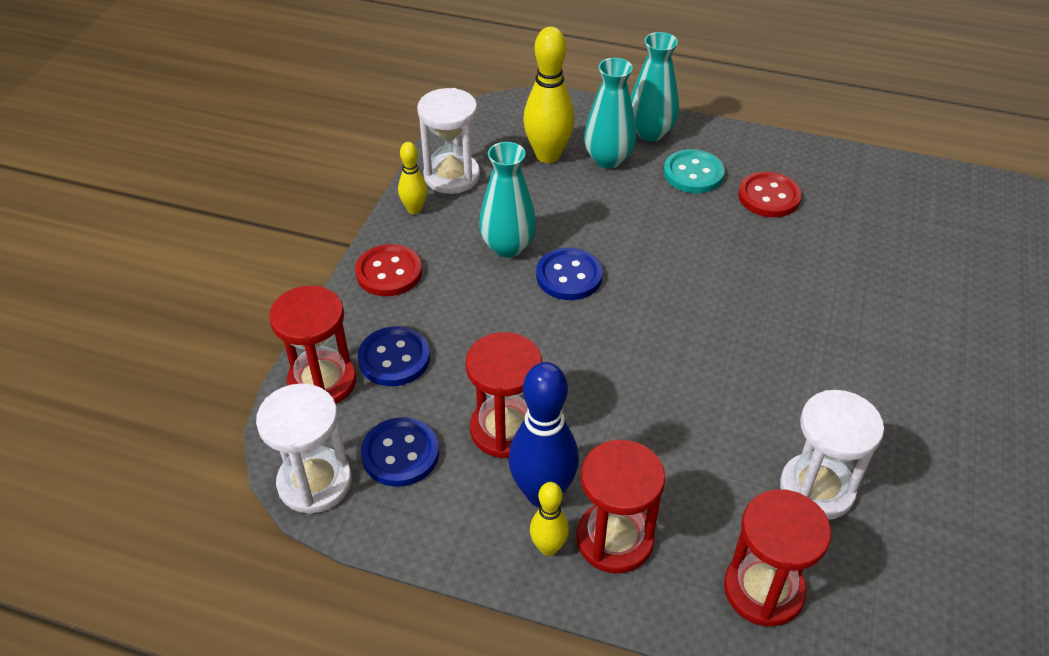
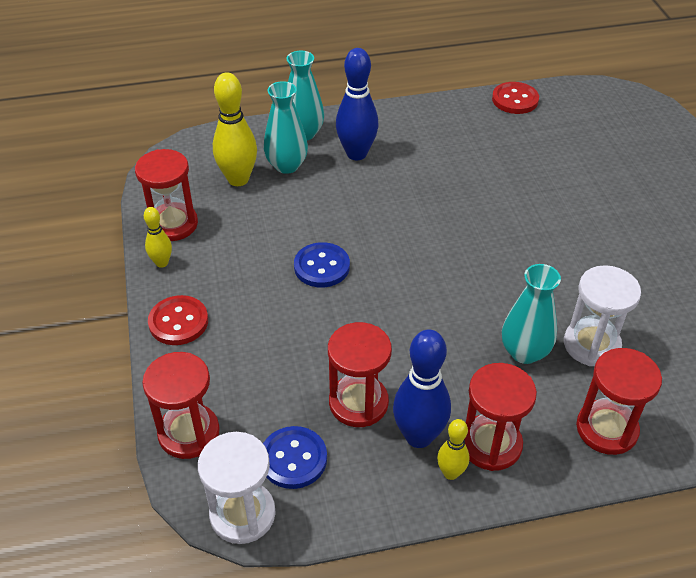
camera: 30 degrees left, 0 degrees up
blue button [358,326,430,386] -> none
white hourglass [417,88,480,194] -> red hourglass [135,149,198,241]
turquoise vase [479,142,536,258] -> turquoise vase moved to [502,264,561,364]
turquoise button [664,149,725,193] -> blue bowling pin [336,48,379,160]
red button [738,171,802,217] -> red button moved to [492,82,539,114]

